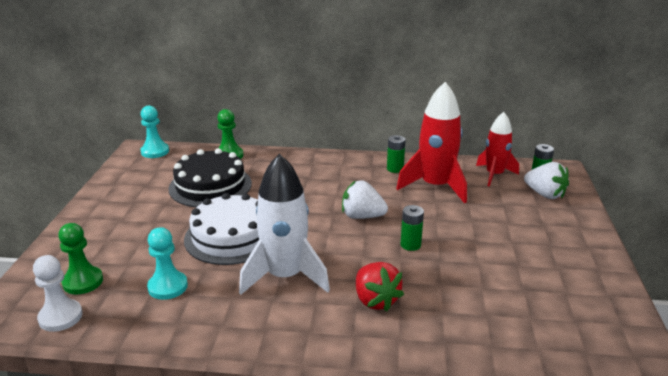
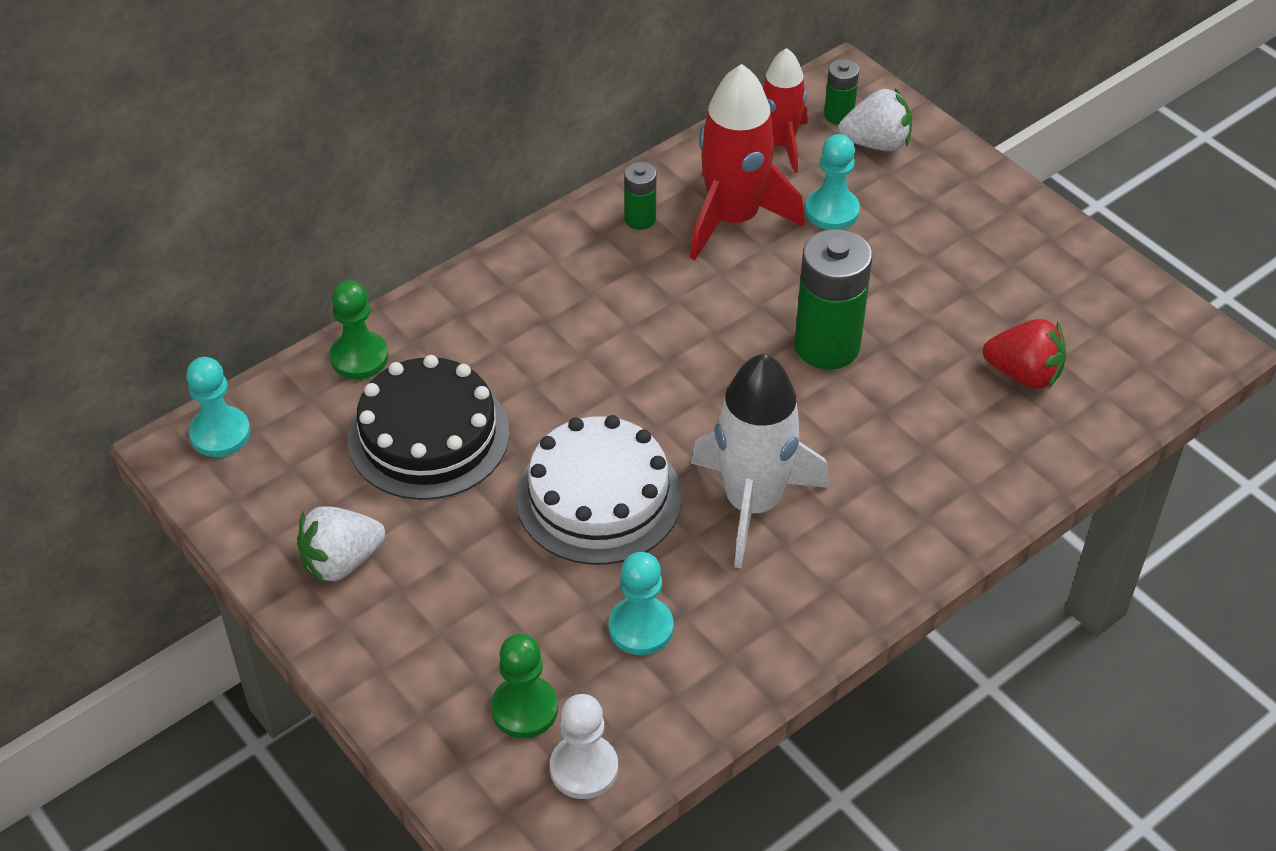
camera: 45 degrees left, 20 degrees up
white strawberry [342,180,388,219] -> white strawberry moved to [297,506,385,583]
red strawberry [356,262,404,312] -> red strawberry moved to [983,319,1066,389]
green battery [401,205,424,251] -> green battery [795,229,872,370], size x1.97
none -> turquoise pawn [805,134,860,230]

